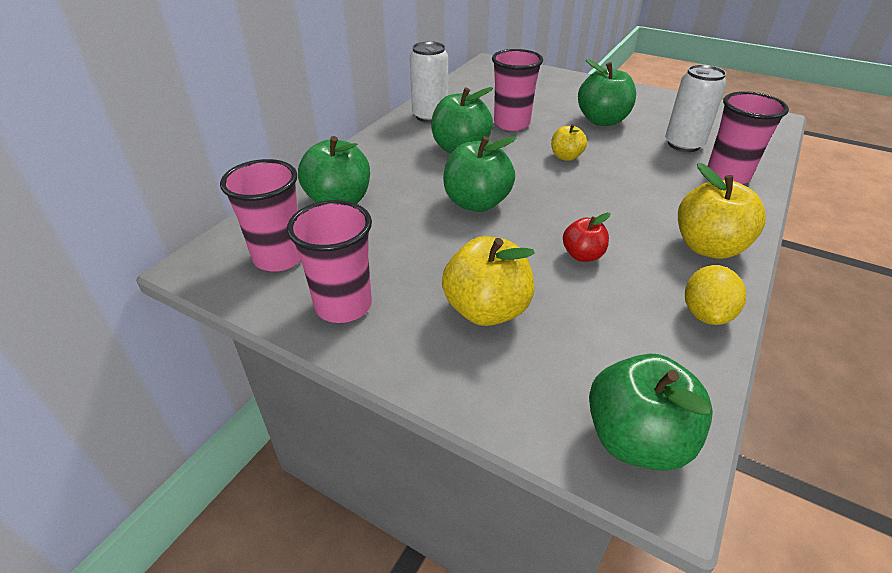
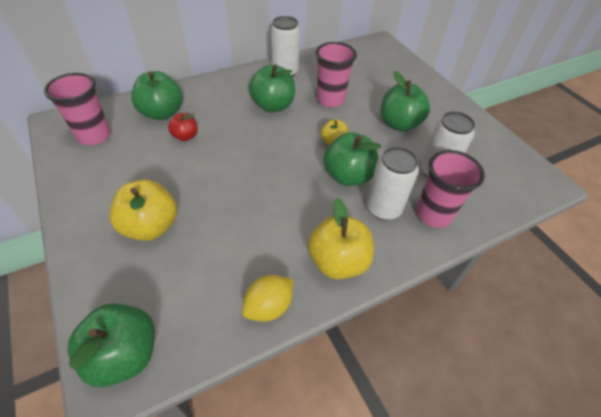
camera: 30 degrees right, 10 degrees up
pink cup [287,200,372,323] -> none
green apple [443,136,517,212] -> green apple moved to [323,133,381,186]
red apple [563,213,611,262] -> red apple moved to [168,113,198,141]
none -> white can [366,147,419,220]

